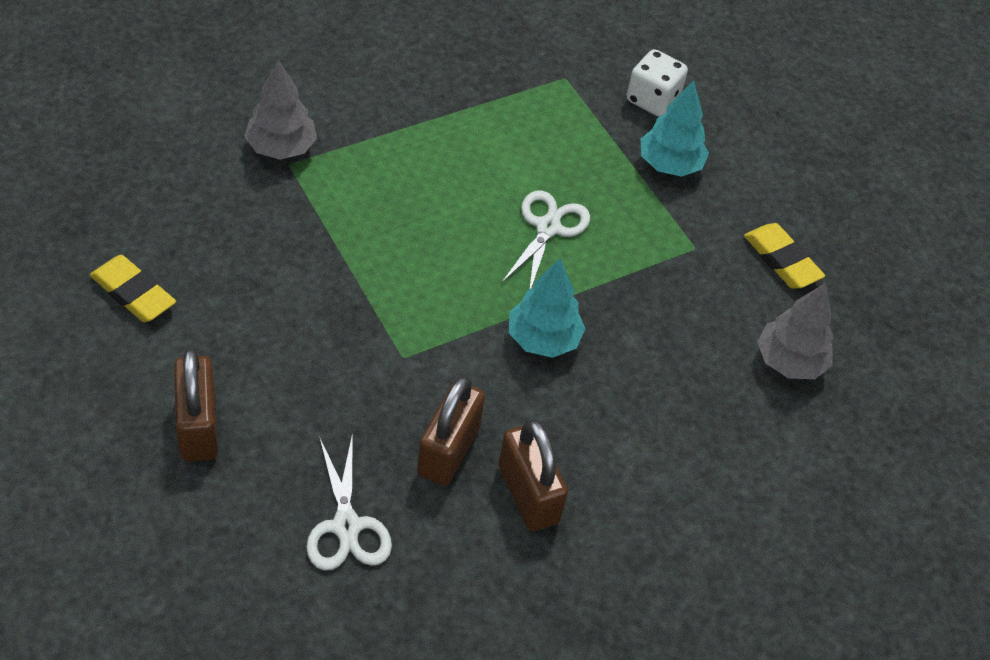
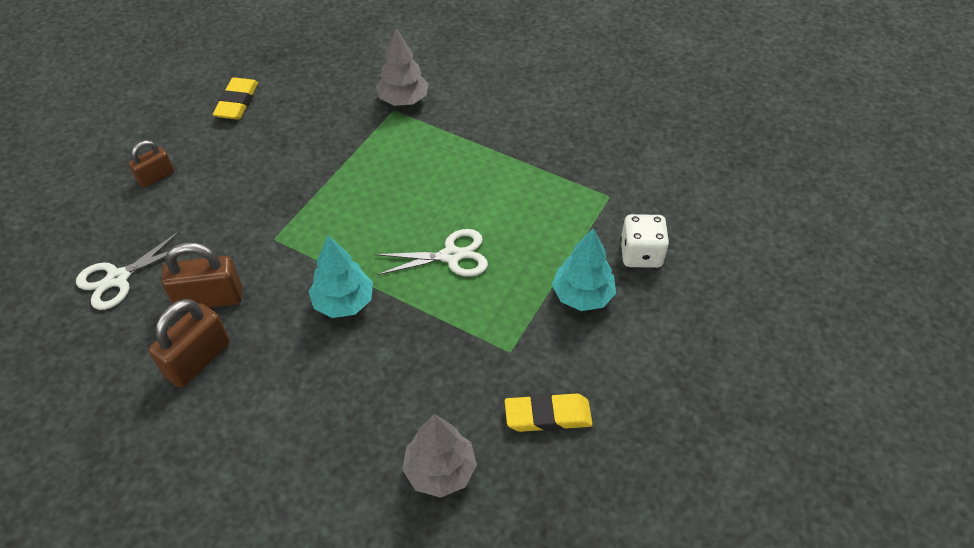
camera: 65 degrees right, 0 degrees up
brown padlock [174,348,218,462] -> brown padlock [129,140,174,188], size x0.62
yellow eraser [744,223,825,289] -> yellow eraser turned 60 degrees clockwise [505,393,593,432]

